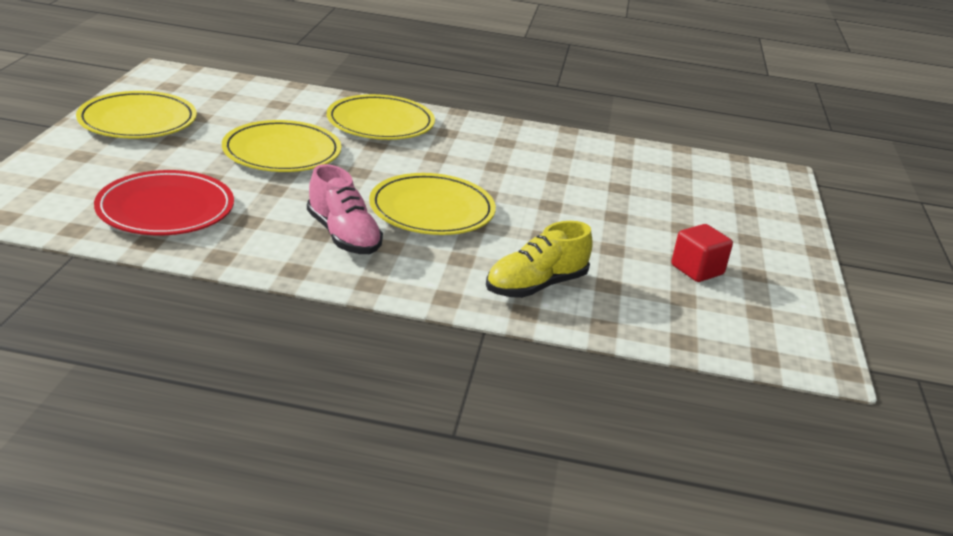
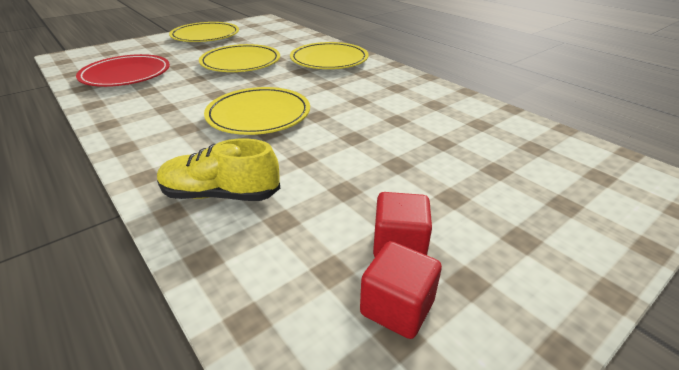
camera: 45 degrees right, 5 degrees up
pink shoe [307,164,383,254] -> none
none -> red cube [360,241,442,339]

